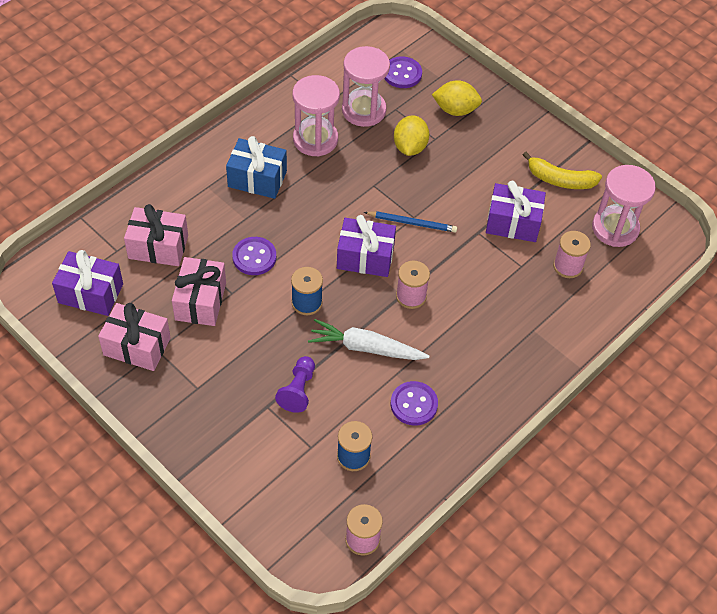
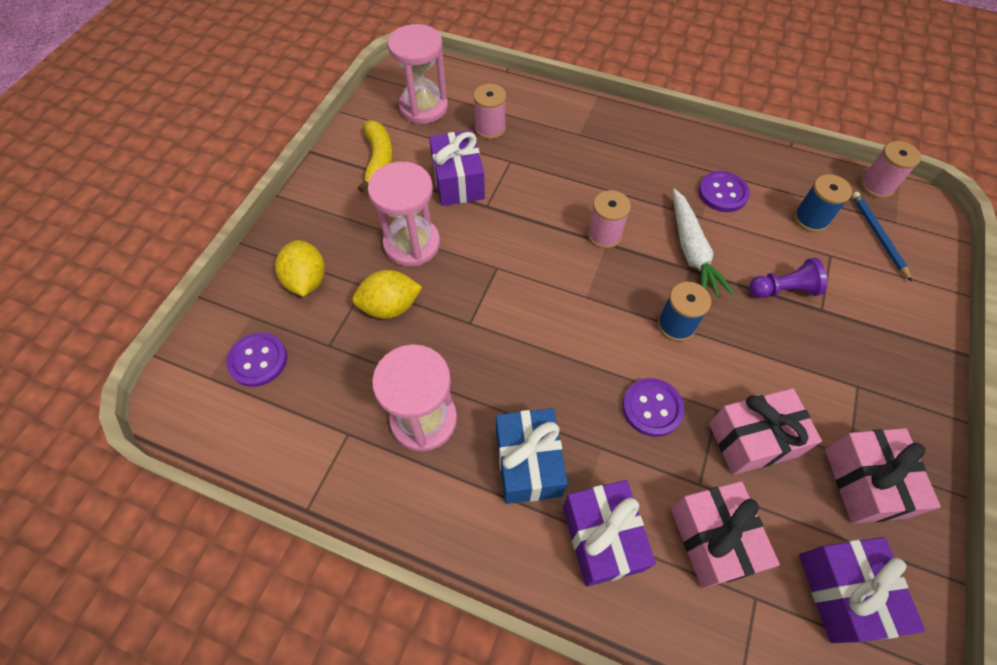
camera: 110 degrees left, 5 degrees up
purple gift [337,215,396,277] -> purple gift moved to [563,480,656,587]
pink hourglass [342,46,390,127] -> pink hourglass moved to [368,162,440,267]
blue pencil [364,211,457,233] -> blue pencil moved to [851,192,912,282]

